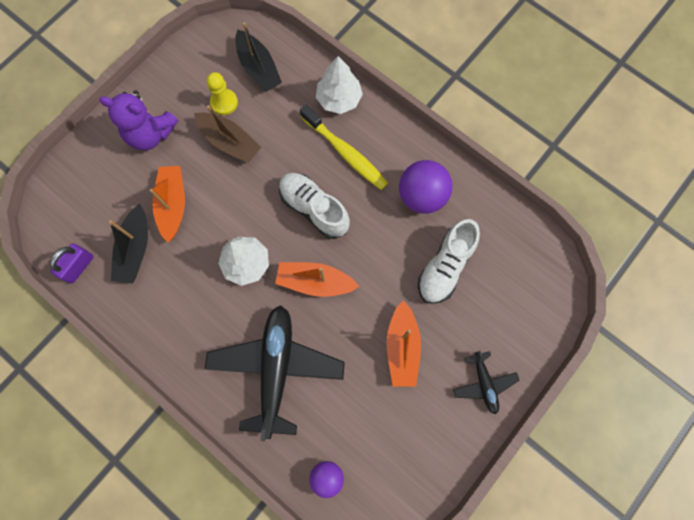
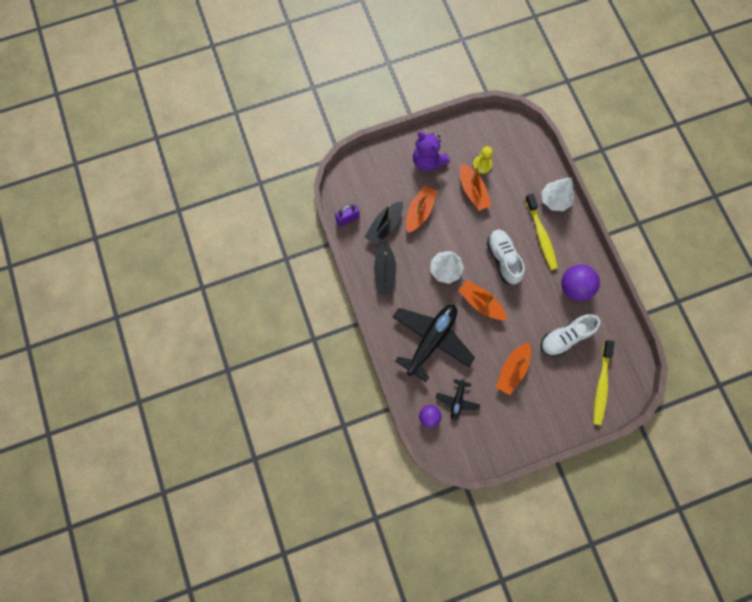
camera: 30 degrees right, 0 degrees up
brown boat [194,105,261,163] -> orange boat [460,163,492,211]
black boat [235,22,282,92] -> black boat moved to [374,241,396,294]
black plane [453,351,519,414] -> black plane moved to [436,378,480,421]
none -> yellow toothbrush [594,340,615,426]

